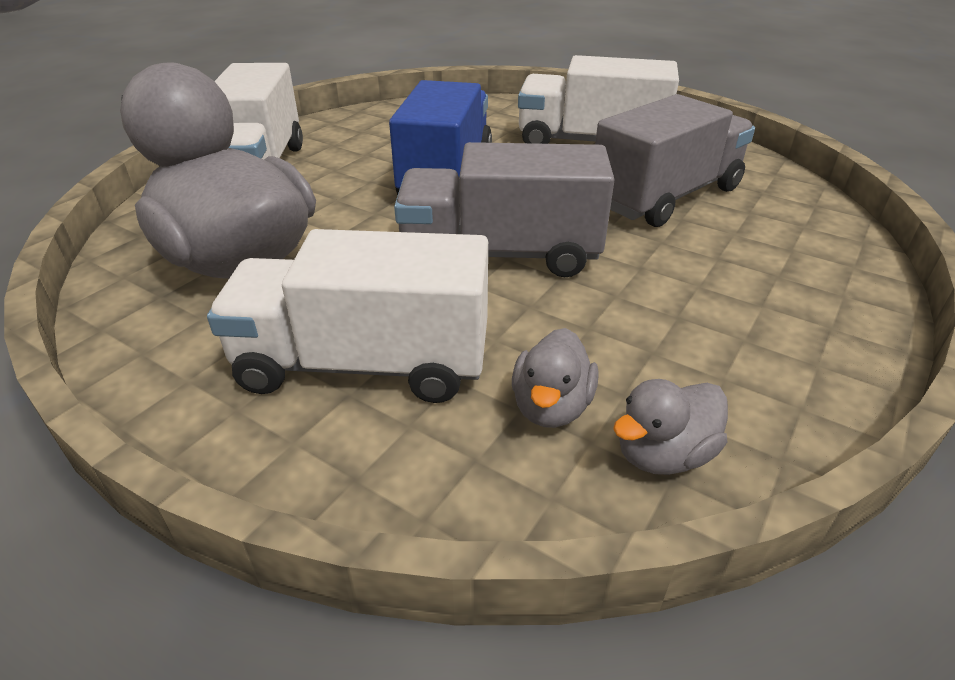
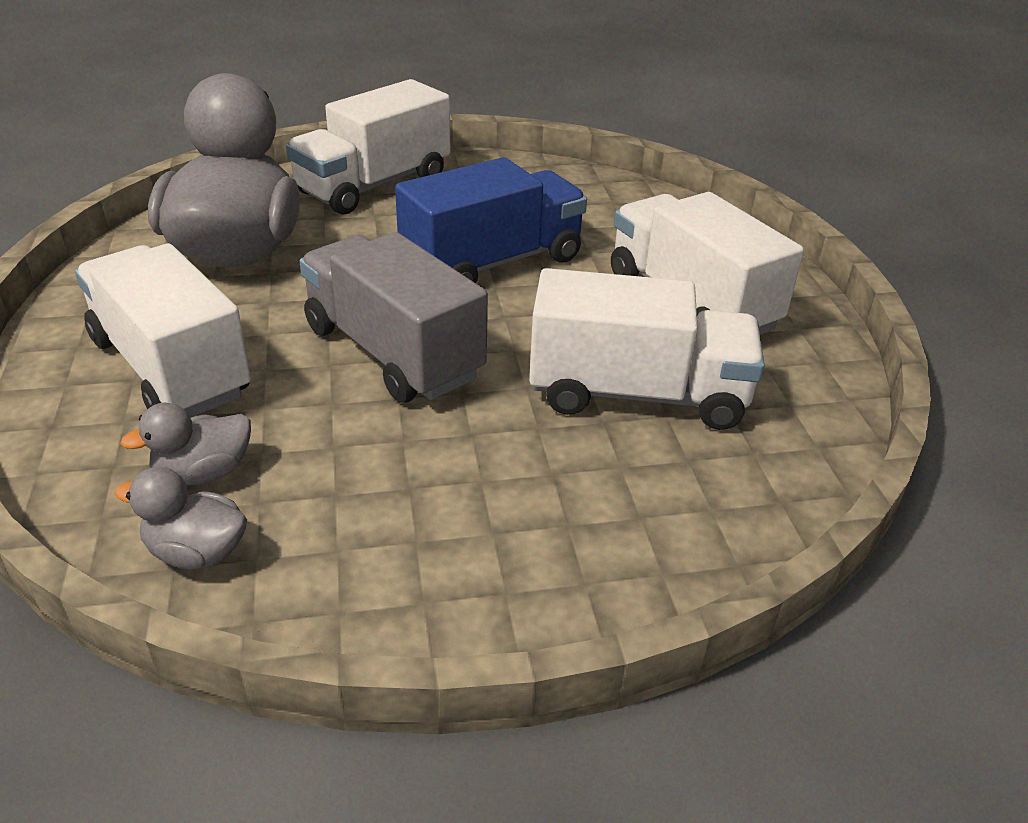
camera: 45 degrees right, 0 degrees up
grey truck [595,94,755,227] -> white truck [529,268,765,430]

